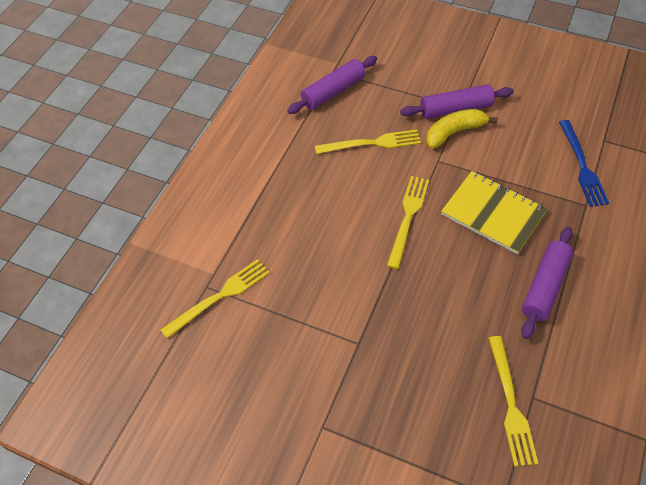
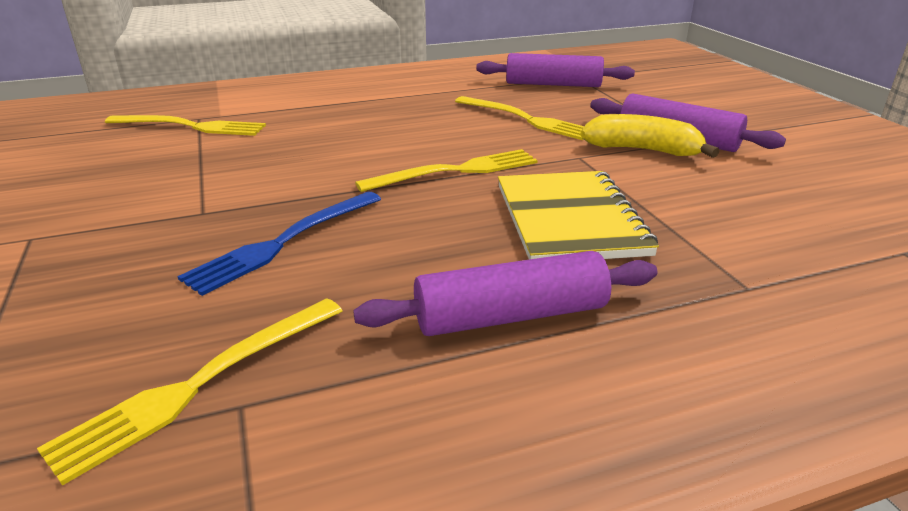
camera: 45 degrees right, 25 degrees down
blue fork [559,120,609,207] -> blue fork moved to [177,192,381,296]

